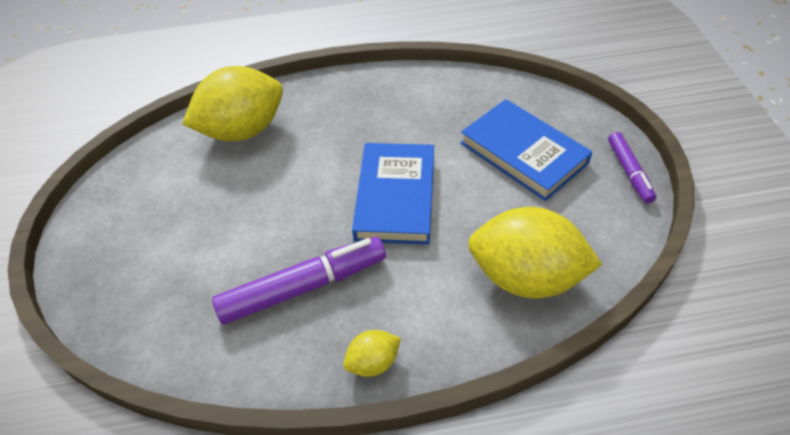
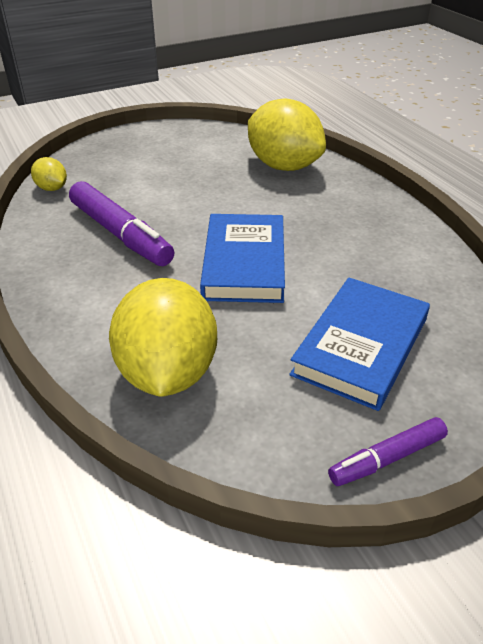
camera: 70 degrees right, 10 degrees down
yellow lemon [343,330,401,377] -> yellow lemon moved to [31,157,67,191]
blue book [352,143,434,245] -> blue book turned 75 degrees counterclockwise [200,214,285,303]

